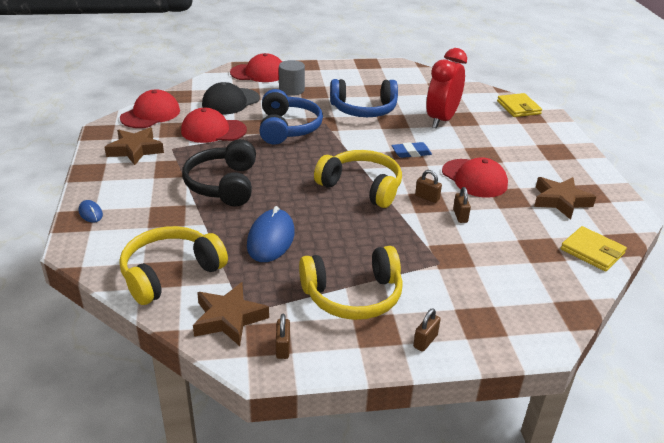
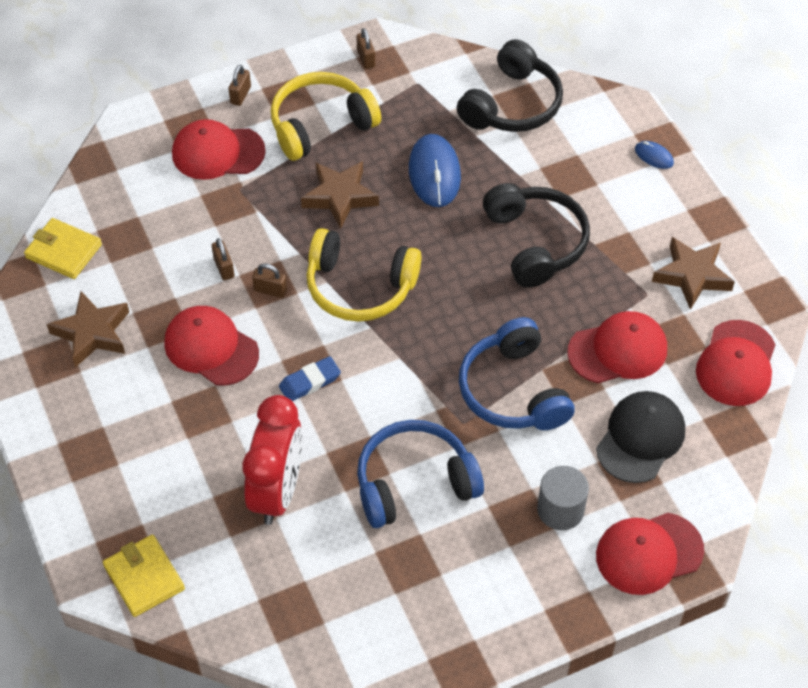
camera: 165 degrees right, 20 degrees up
yellow headphones [120,226,228,305] -> black headphones [457,39,563,132]
brown star [193,282,269,346] -> brown star moved to [301,161,379,229]
none -> red cap [172,119,266,180]

